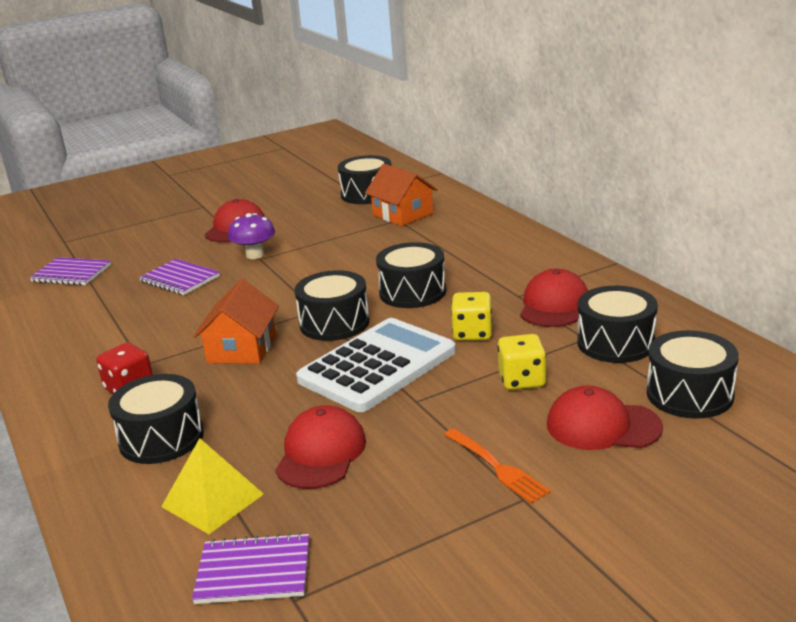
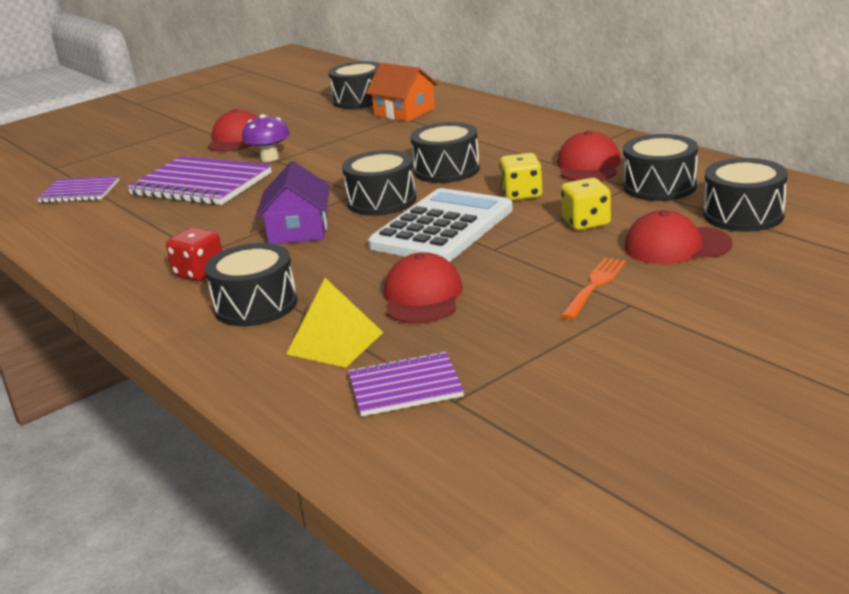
camera: 10 degrees left, 0 degrees up
purple notebook [139,259,220,295] -> purple notebook [127,156,272,205], size x1.71
orange house [193,279,279,364] -> purple house [256,161,330,244]
orange fork [444,428,551,504] -> orange fork turned 105 degrees counterclockwise [561,258,626,320]

